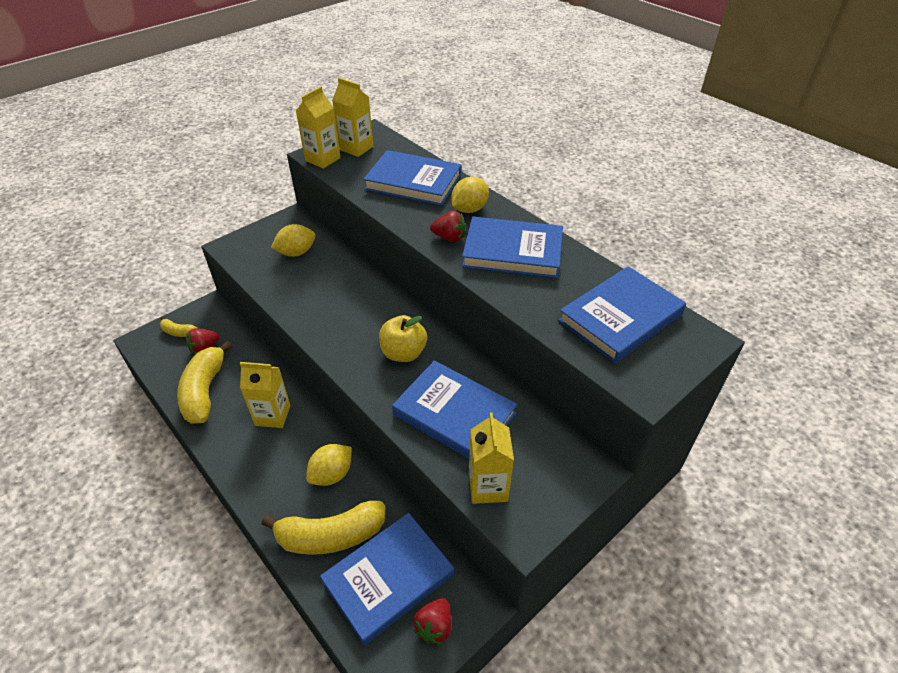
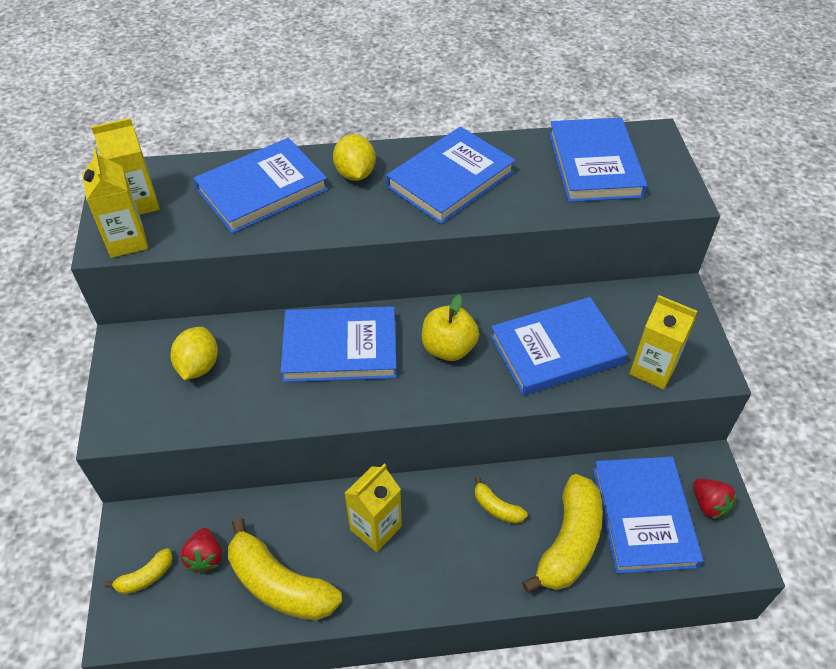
camera: 55 degrees left, 5 degrees up
yellow lemon [306,444,352,486] -> yellow banana [475,477,528,524]
red strawberry [430,211,466,242] -> none
none -> blue book [281,306,397,382]

